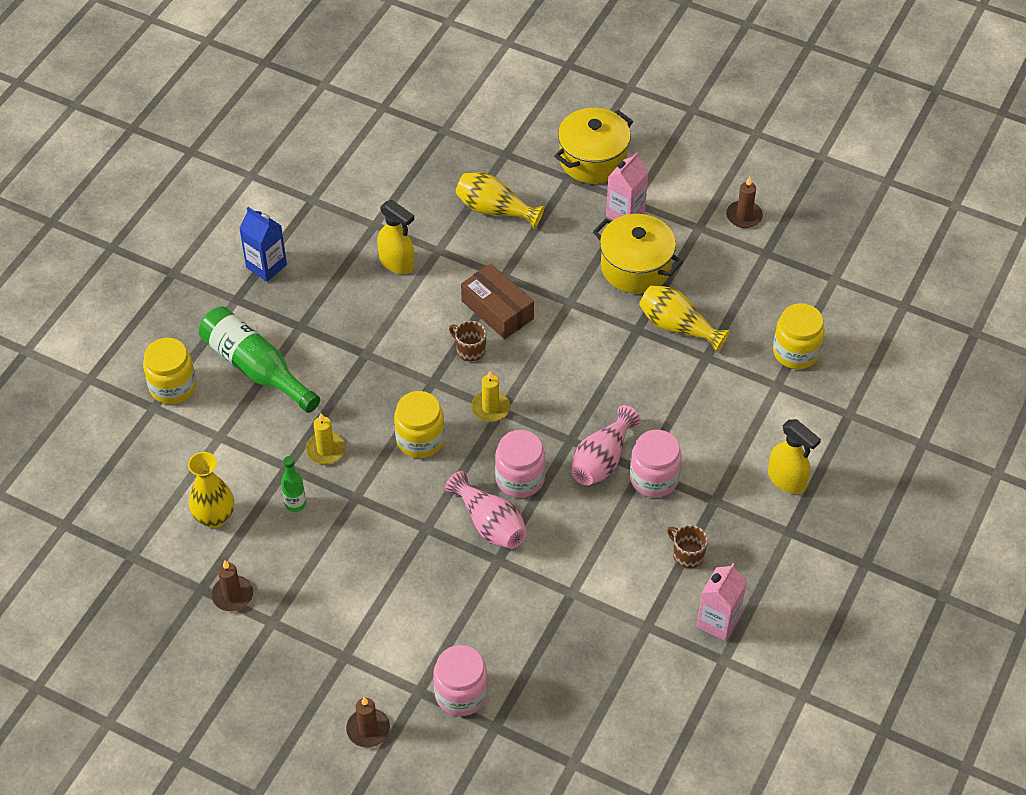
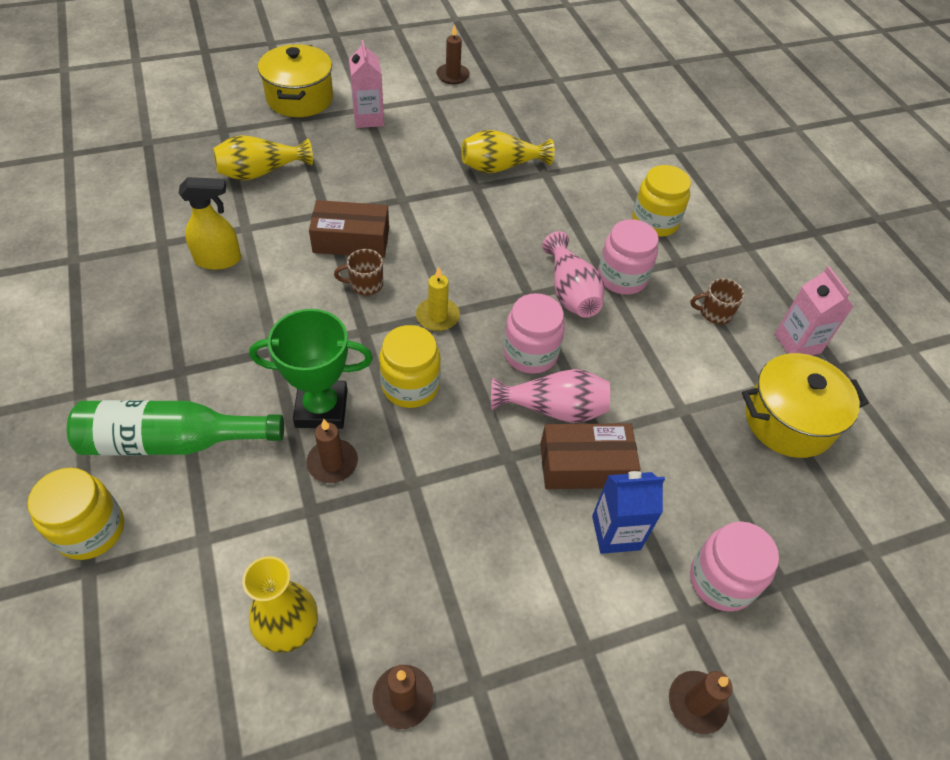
camera: 50 degrees left, 0 degrees up
blue carton [239,207,287,282] -> blue carton moved to [592,471,665,554]
green bottle [281,456,306,512] -> none
yellow candle [306,413,345,464] -> brown candle [306,419,358,483]
yellow pot [593,214,683,294] -> yellow pot moved to [742,353,869,458]
yellow spray bottle [768,419,821,494] -> none
yellow jar [773,303,825,369] -> yellow jar moved to [632,165,691,237]
none -> green trophy [249,309,373,429]
none -> brown box [540,423,640,489]

